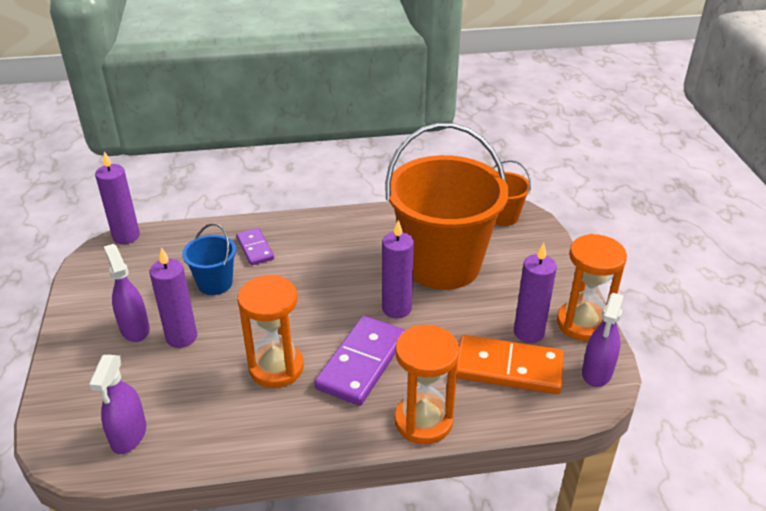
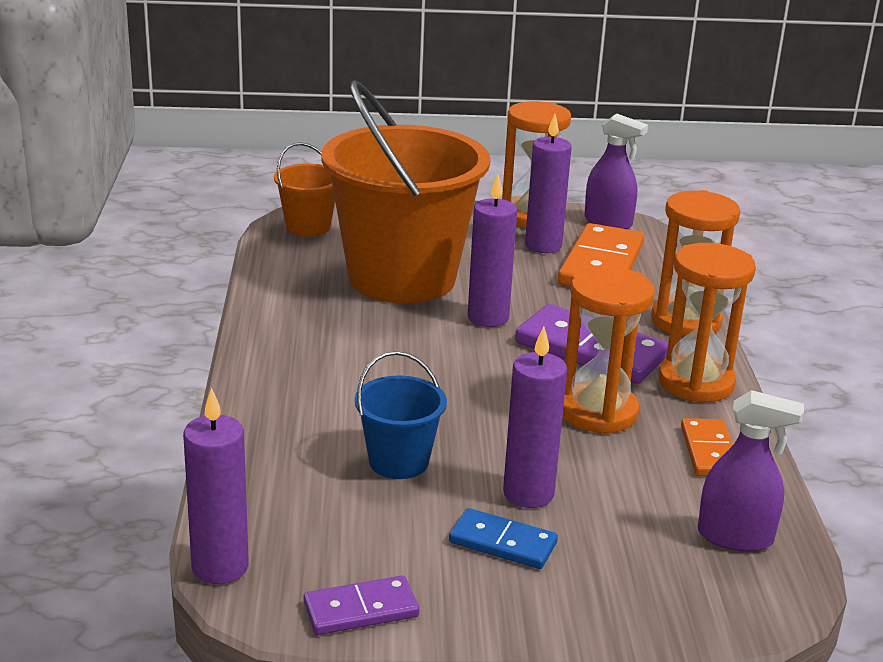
camera: 85 degrees left, 10 degrees down
purple spray bottle [104,244,150,342] -> blue domino [449,508,558,569]
purple domino [236,228,274,265] -> purple domino moved to [303,575,419,635]
none -> orange hourglass [658,243,756,403]
none -> orange domino [681,418,733,476]

